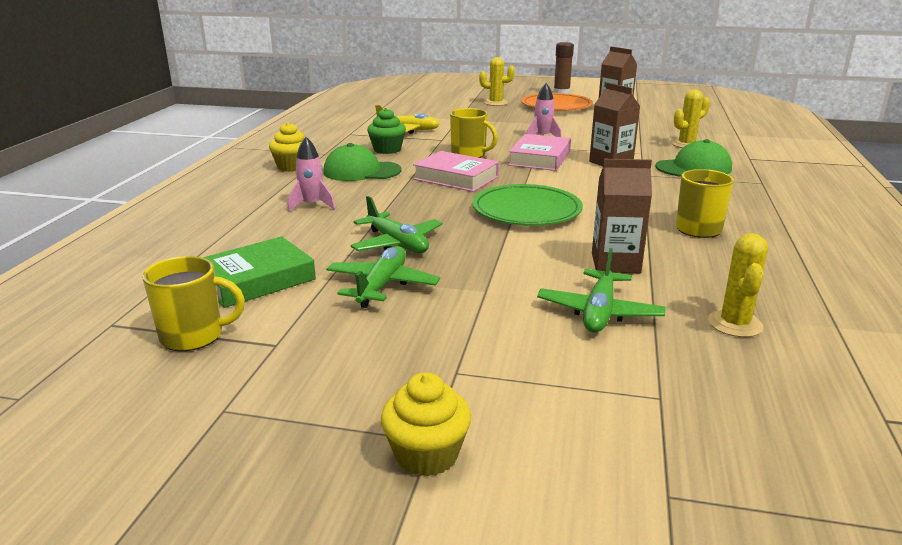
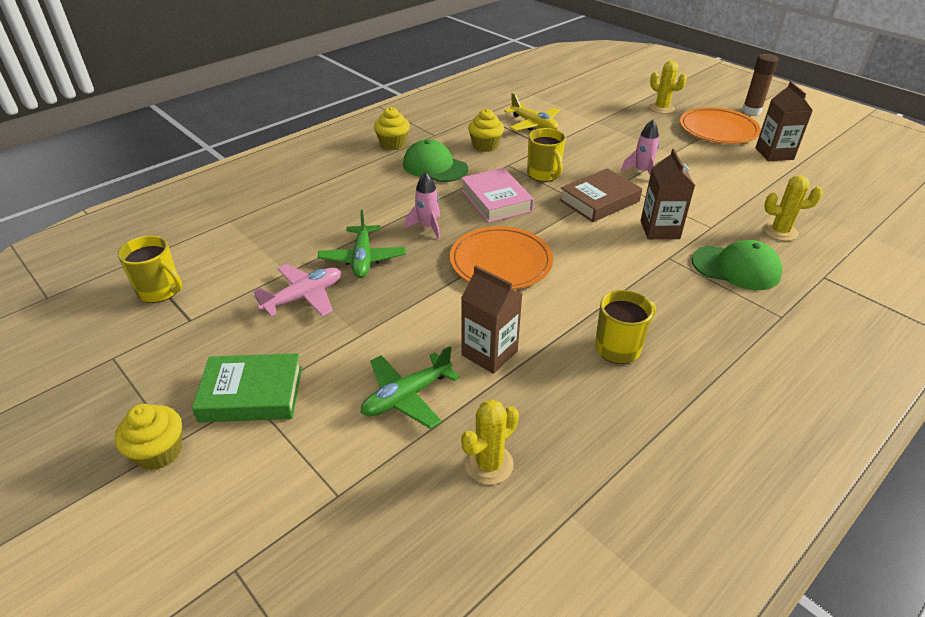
camera: 35 degrees right, 15 degrees up
green book [203,236,316,308] -> green book moved to [192,353,302,423]
pink rocket [288,137,335,212] -> pink rocket moved to [404,172,440,240]
green plane [326,246,440,308] -> pink plane [253,264,341,316]
green cupcake [367,108,406,154] -> yellow cupcake [468,109,504,152]
green plate [472,184,583,226] -> orange plate [450,226,553,290]
pink book [508,134,571,171] -> brown book [559,168,642,222]

